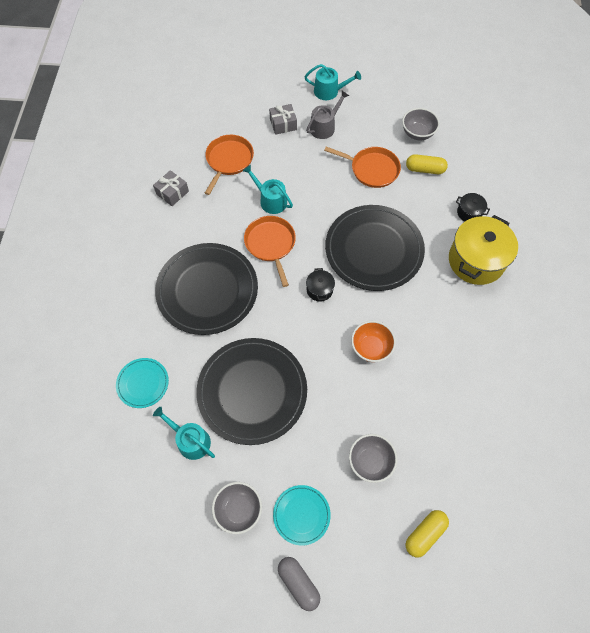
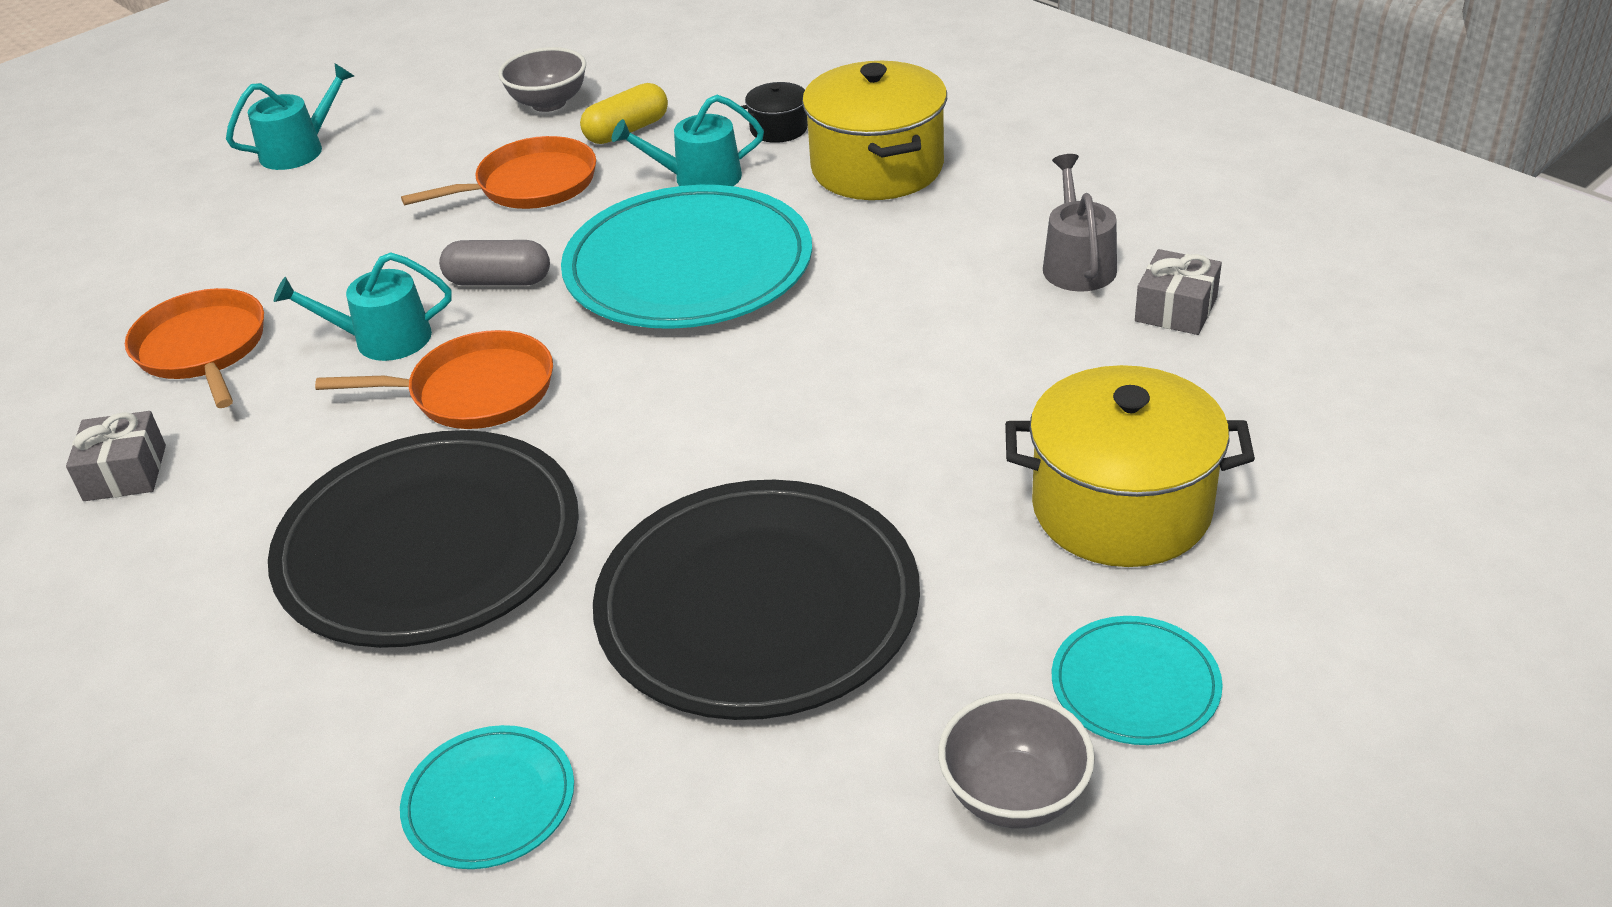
camera: 45 degrees left, 25 degrees down
turquoise watering can [153,407,215,460] -> turquoise watering can moved to [612,95,764,186]
orange pan [244,216,296,287] -> orange pan turned 150 degrees clockwise [315,330,553,429]
grey gift [269,104,297,135] -> grey gift moved to [1135,249,1222,335]
grey capsule [278,557,320,611] -> grey capsule moved to [439,240,550,286]
grey watering can [306,91,349,139] -> grey watering can moved to [1043,154,1117,292]
black pot [306,268,335,302] -> none
black plate [325,205,425,291] -> turquoise plate [561,185,812,329]
grey bowl [349,434,397,483] -> yellow pot [1005,365,1255,567]
orange bowl [351,321,396,362] -> none
yellow capsule [406,510,449,557] -> none

